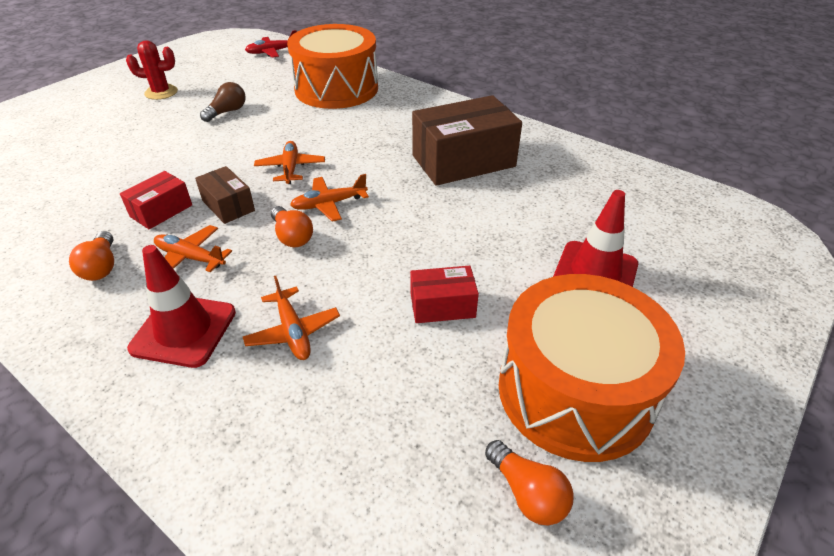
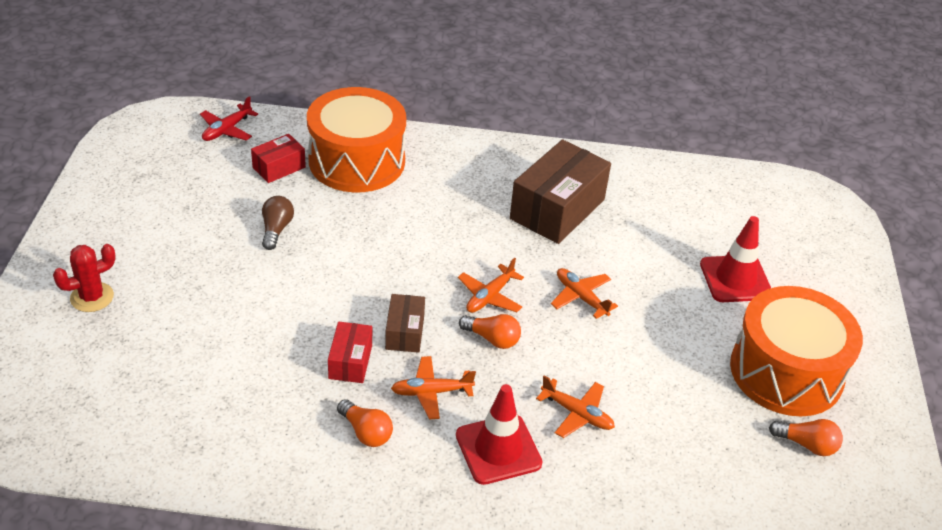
camera: 35 degrees left, 0 degrees up
red cactus [126,40,178,100] -> red cactus moved to [53,244,116,312]
brown box [195,166,255,224] -> brown box turned 75 degrees clockwise [385,294,425,353]
orange plane [254,141,325,184] -> orange plane moved to [551,268,618,319]
red box [410,266,479,323] -> red box moved to [251,134,306,183]

